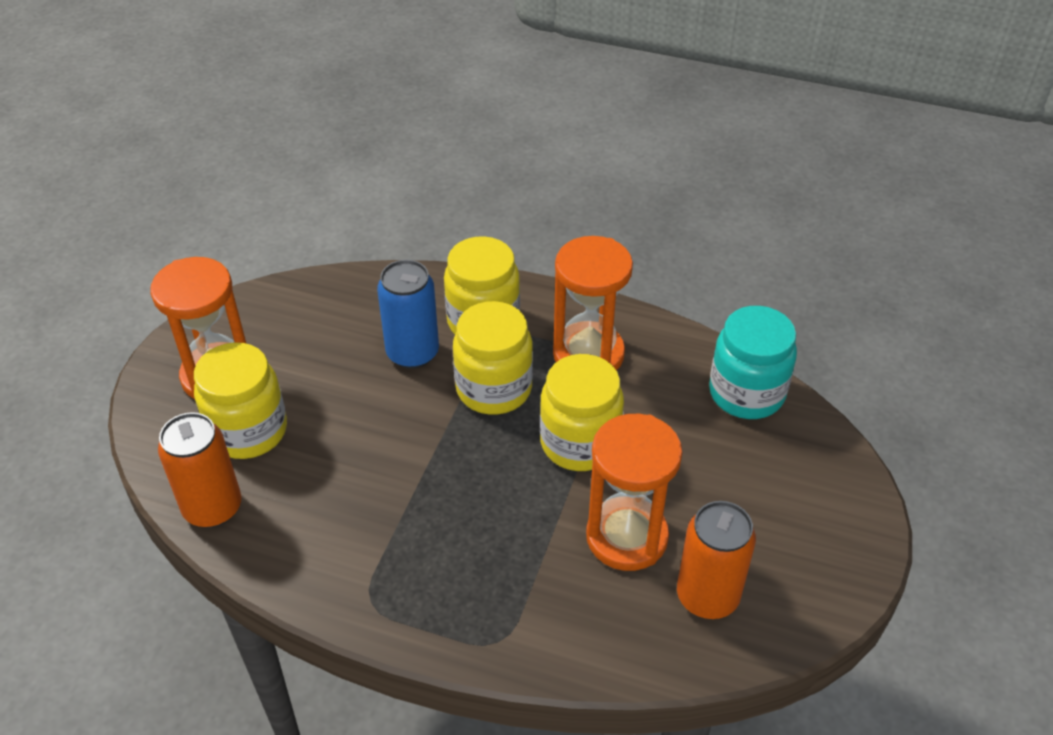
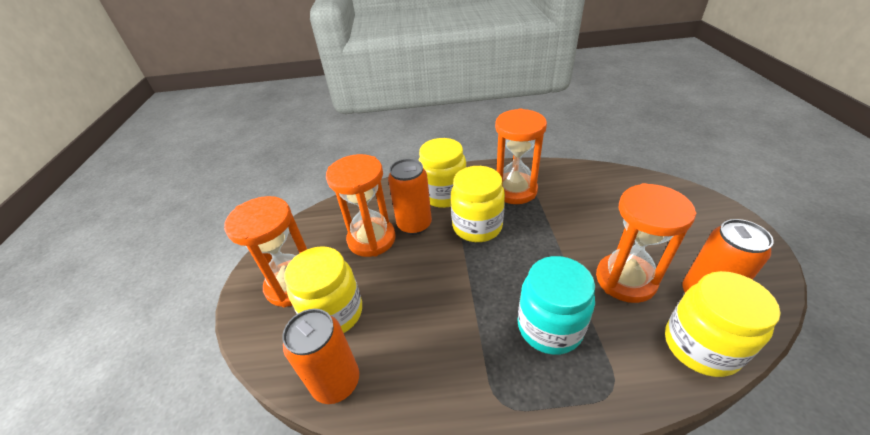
camera: 20 degrees left, 5 degrees down
blue can [377,260,439,369] -> orange can [388,159,432,235]
yellow jar [540,354,624,471] -> yellow jar moved to [665,271,781,377]
turquoise jar [709,306,797,419] -> turquoise jar moved to [517,256,595,355]
none -> orange hourglass [326,154,396,257]

